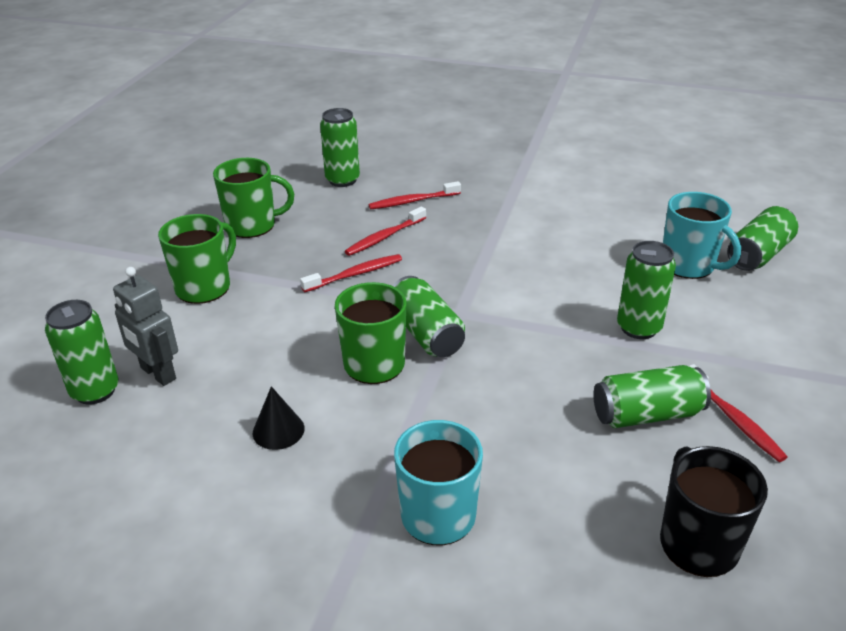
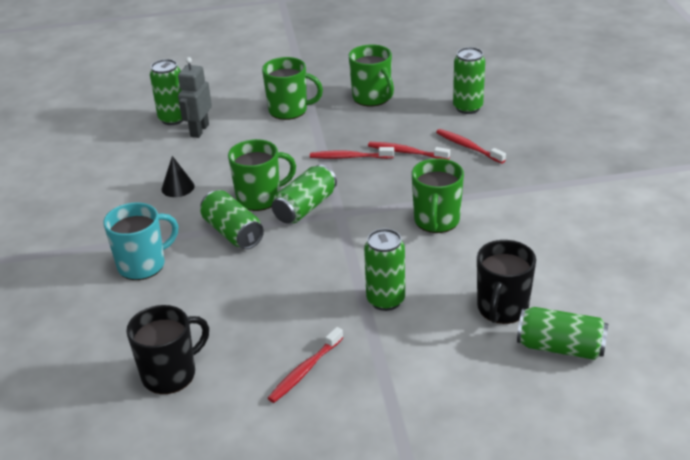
camera: 65 degrees right, 0 degrees up
red toothbrush [300,254,402,292] -> red toothbrush turned 150 degrees clockwise [310,147,394,159]
green can [593,365,711,428] -> green can moved to [200,190,264,249]
turquoise mug [663,192,741,279] -> black mug [477,240,536,324]
none -> green mug [412,158,464,233]

